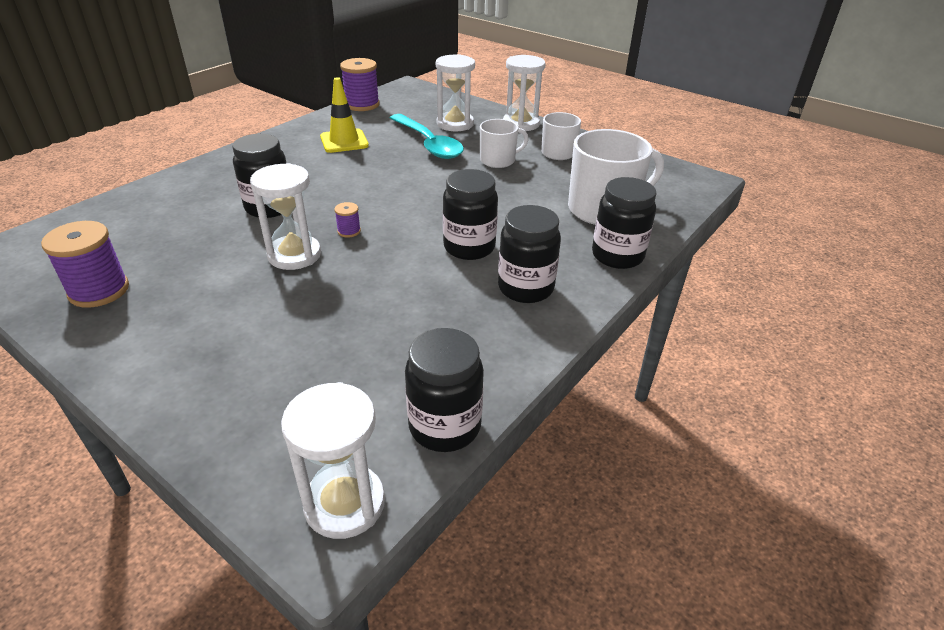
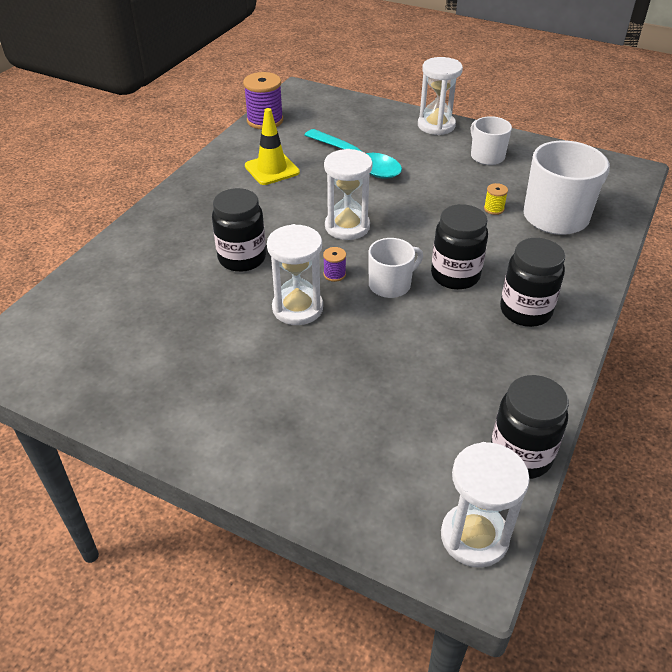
camera: 10 degrees left, 5 degrees up
purple spool [41,221,129,308] -> none
white hourglass [436,54,475,131] -> white hourglass moved to [324,149,373,240]
white mug [480,119,529,168] -> white mug moved to [368,238,423,298]
black jar [592,177,657,269] -> none
none -> yellow spool [484,183,508,215]

